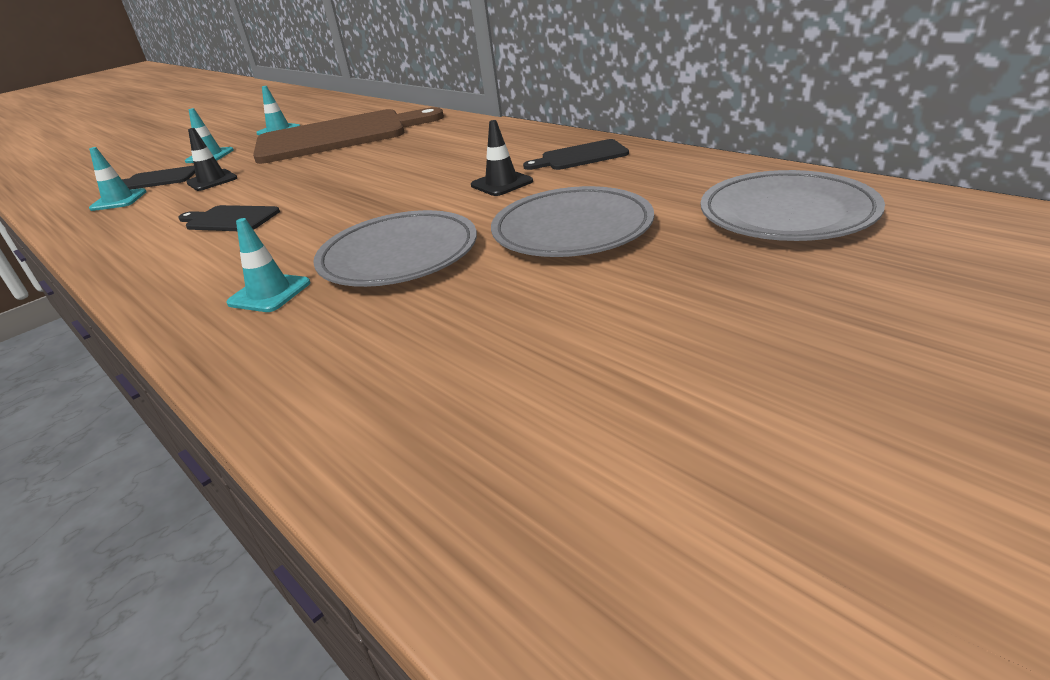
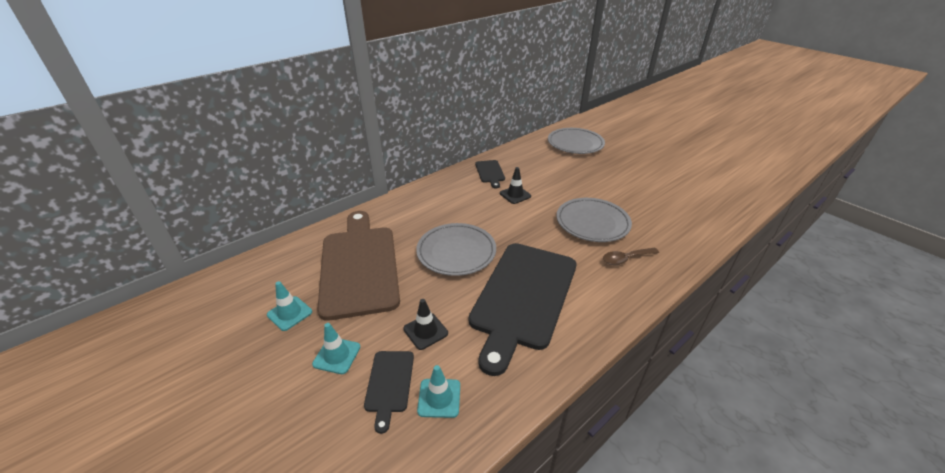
camera: 90 degrees left, 5 degrees up
black cutting board [178,205,280,231] -> black cutting board [469,243,576,376], size x2.30
turquoise traffic cone [227,218,310,312] -> brown spoon [603,248,659,265]
grey plate [491,186,654,257] -> grey plate moved to [416,223,496,276]

